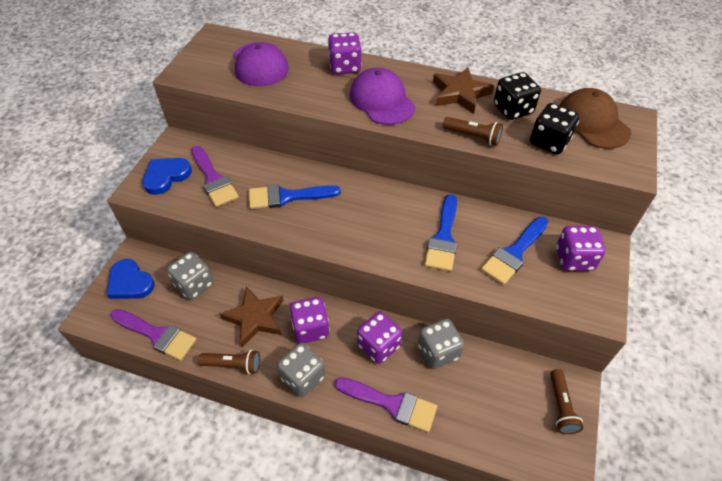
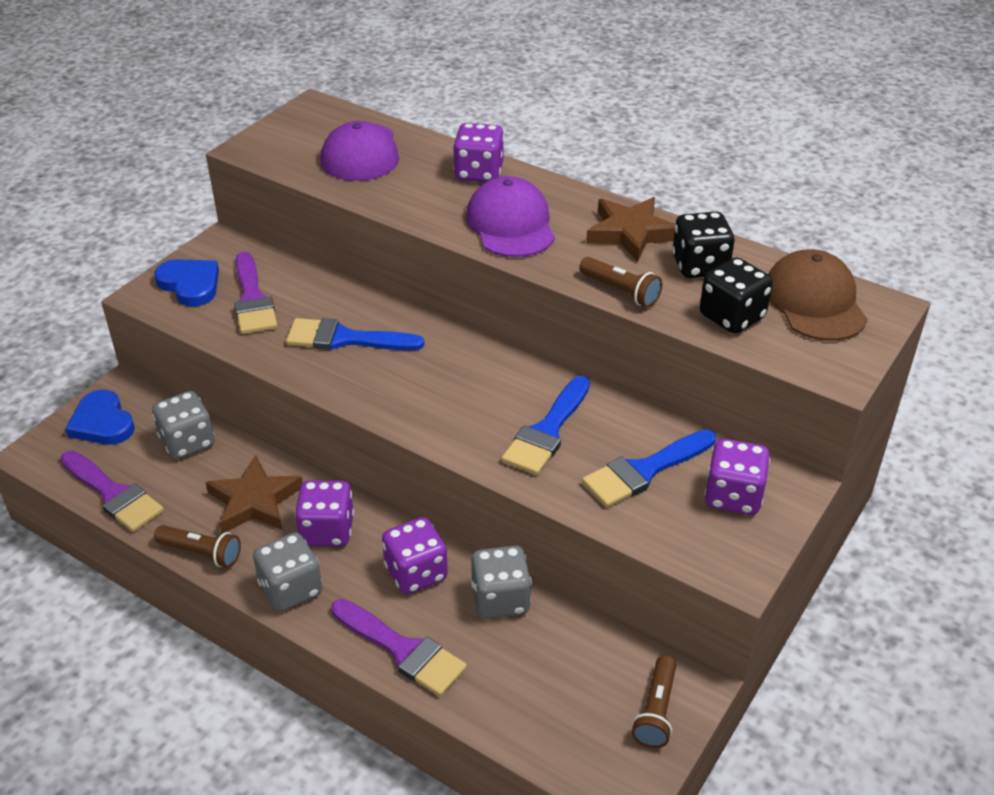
camera: 15 degrees right, 10 degrees down
blue heart [143,158,192,195] -> blue heart turned 75 degrees clockwise [155,259,219,307]

